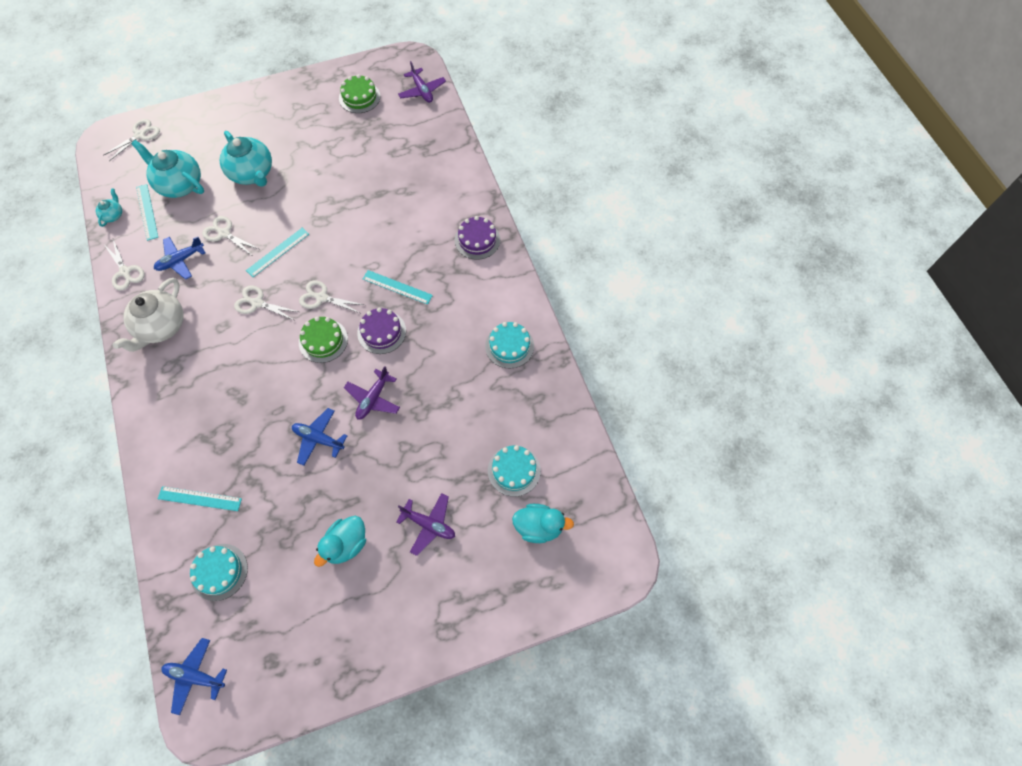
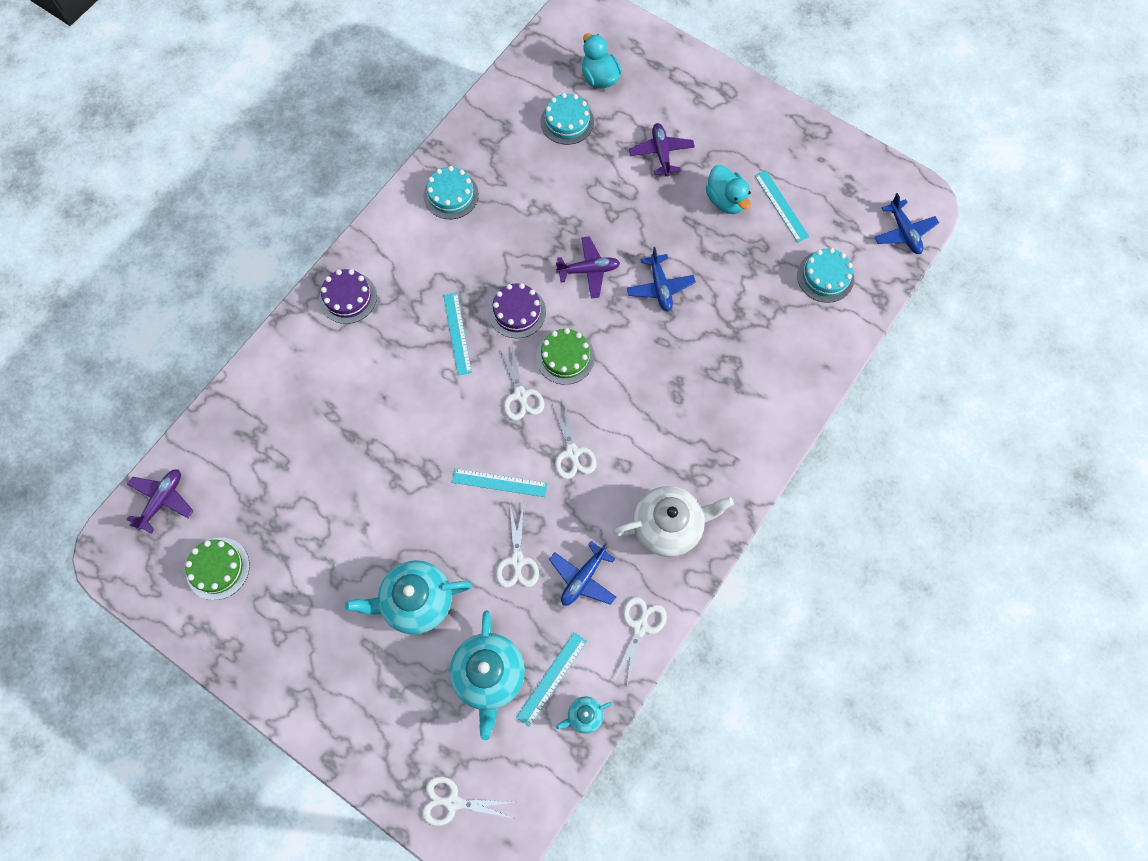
camera: 125 degrees left, 5 degrees up
blue plane [154,236,206,280] -> blue plane turned 105 degrees clockwise [549,541,616,605]
turquoise ruler [158,486,242,511] -> turquoise ruler moved to [754,170,809,242]
turquoise teapot [220,131,272,187] -> turquoise teapot turned 120 degrees counterclockwise [345,560,472,634]
turquoise duck [314,516,366,567] -> turquoise duck turned 60 degrees clockwise [706,165,751,214]

